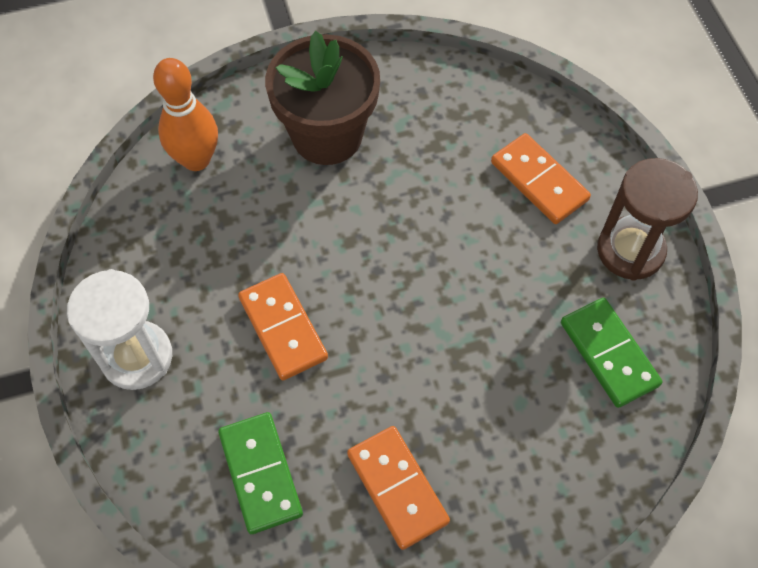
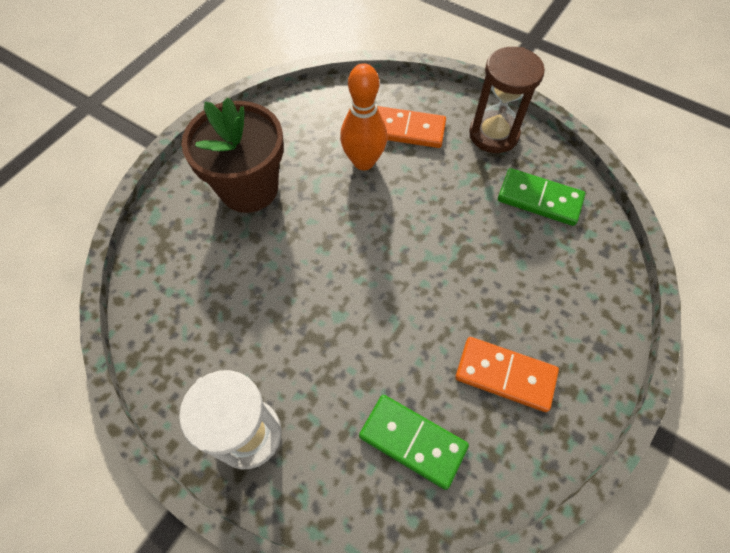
camera: 40 degrees left, 0 degrees up
orange bowling pin [153,58,218,171] -> orange bowling pin moved to [340,63,387,170]
orange domino [238,273,328,380] -> none

